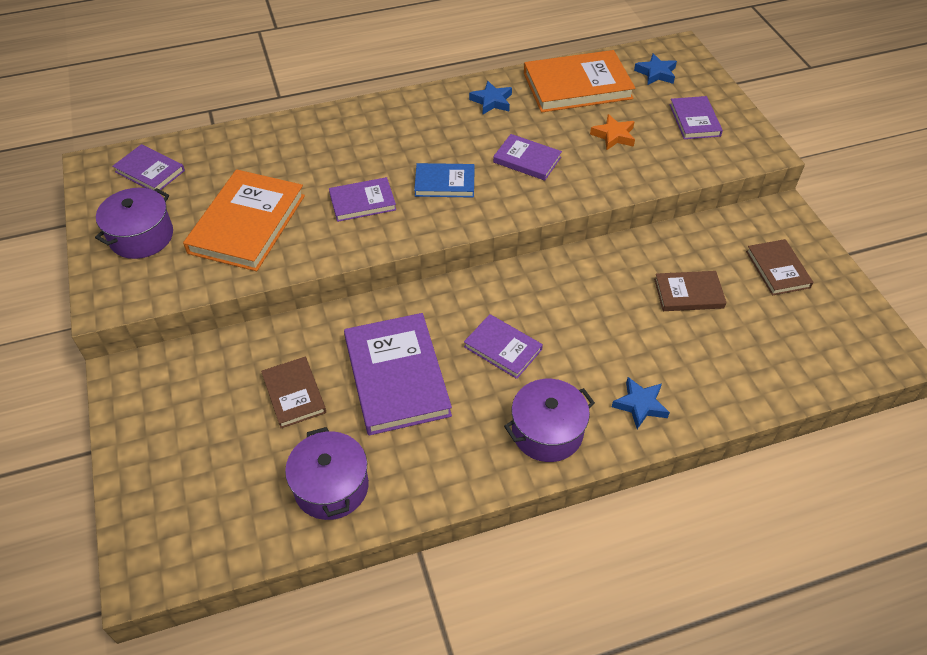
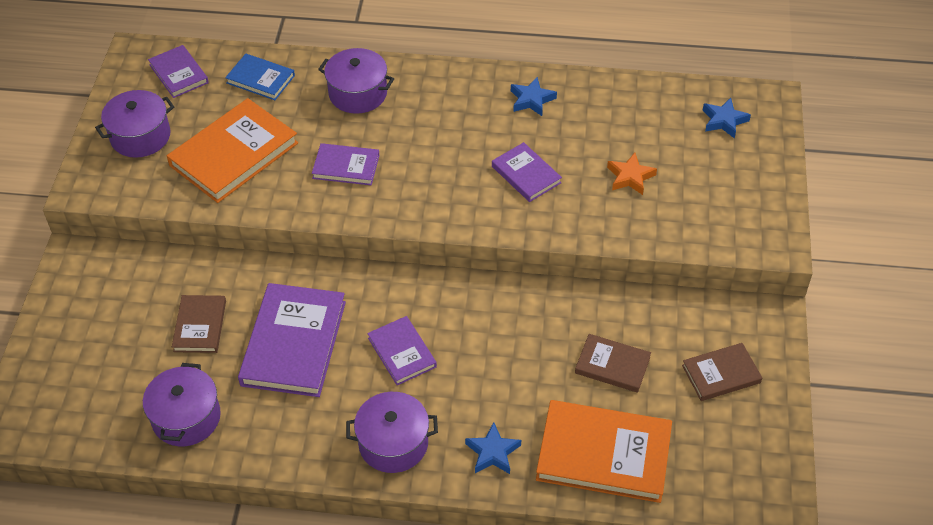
camera: 25 degrees right, 0 degrees up
blue book [414,163,475,198] -> blue book moved to [225,54,295,100]
orange book [524,50,635,113] -> orange book moved to [536,400,672,503]
purple book [670,96,723,139] -> none
brown book [746,239,814,295] -> brown book turned 60 degrees clockwise [682,343,762,401]
none -> purple pot [318,48,394,114]

